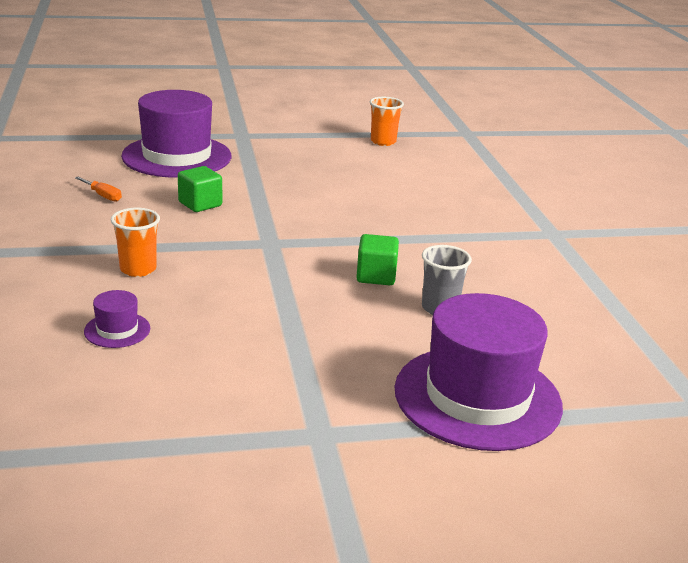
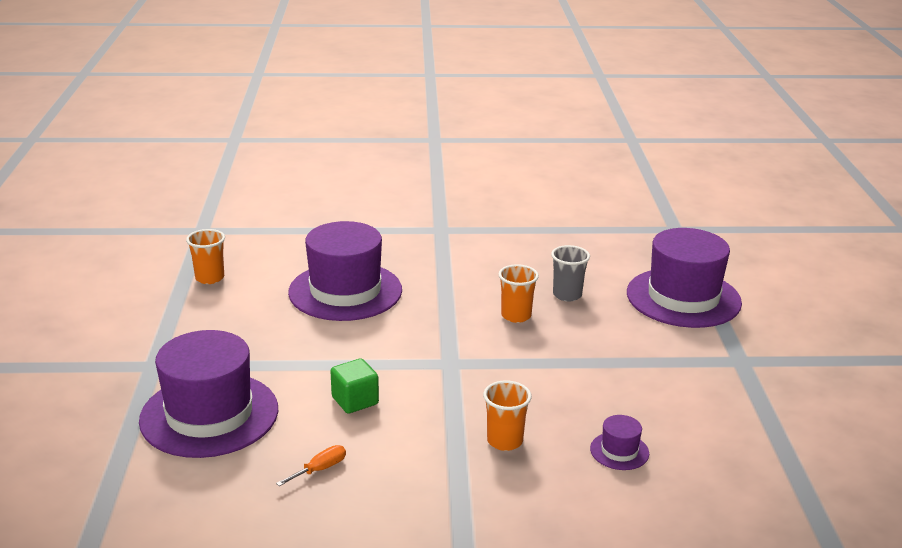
camera: 80 degrees left, 0 degrees up
green cube [356,234,399,285] -> orange cup [498,264,539,323]
none -> purple hat [288,221,402,321]

